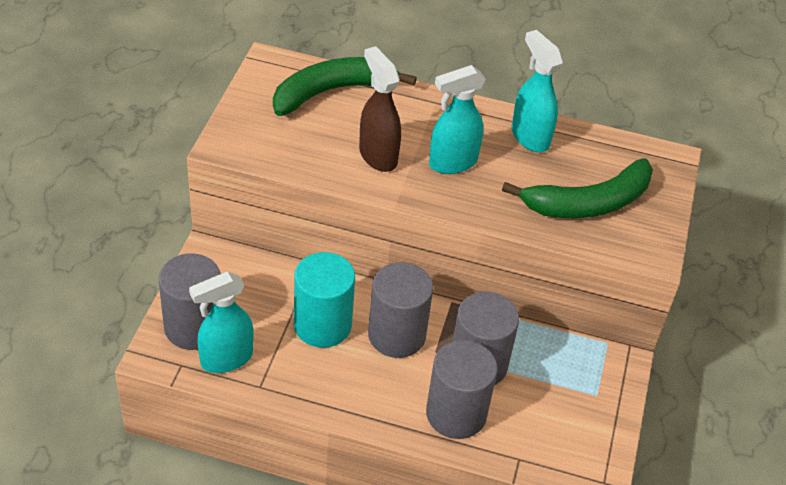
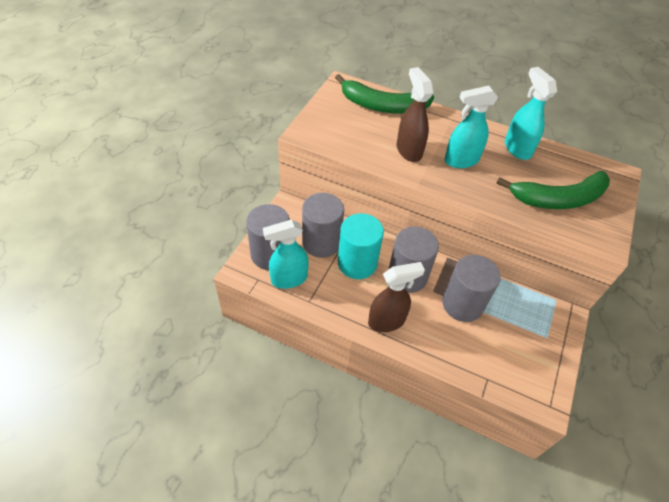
camera: 10 degrees right, 5 degrees up
green banana [273,57,417,116] -> green banana turned 150 degrees counterclockwise [335,74,434,114]
grey cylinder [426,340,498,439] -> grey cylinder moved to [302,193,344,258]
none -> brown spray bottle [368,262,425,332]

